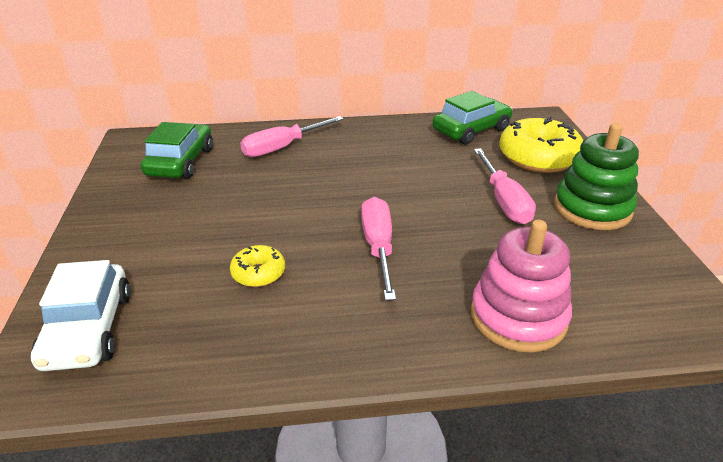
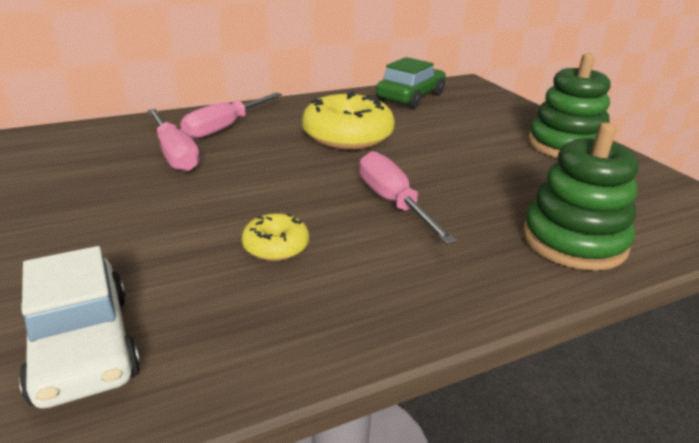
camera: 20 degrees left, 5 degrees down
green car [141,122,213,179] -> none
pink stacking toy [471,220,572,352] -> green stacking toy [523,122,639,271]
pink screwdriver [474,148,536,224] -> pink screwdriver moved to [147,109,200,172]
yellow donut [499,116,583,173] -> yellow donut moved to [302,91,395,150]

